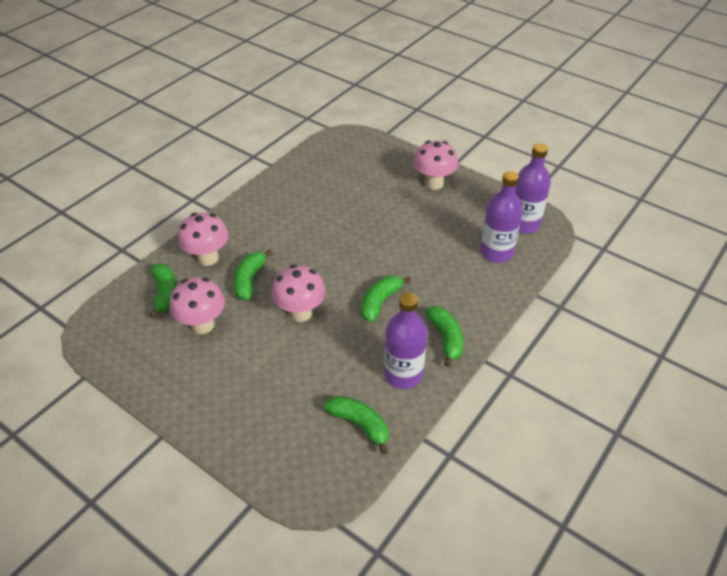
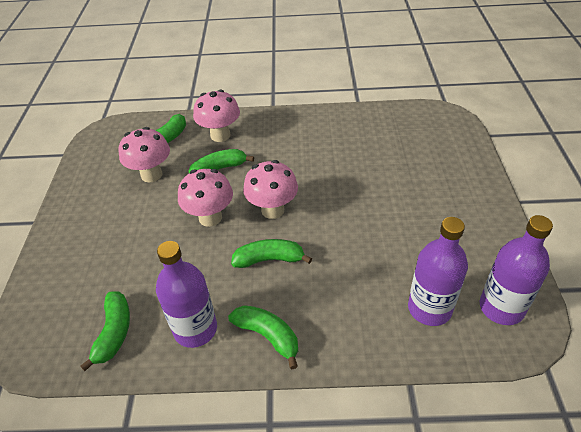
camera: 55 degrees right, 0 degrees up
pink mushroom [413,141,458,190] -> pink mushroom moved to [243,160,298,219]
green banana [425,306,464,367] -> green banana turned 90 degrees counterclockwise [228,305,298,369]

